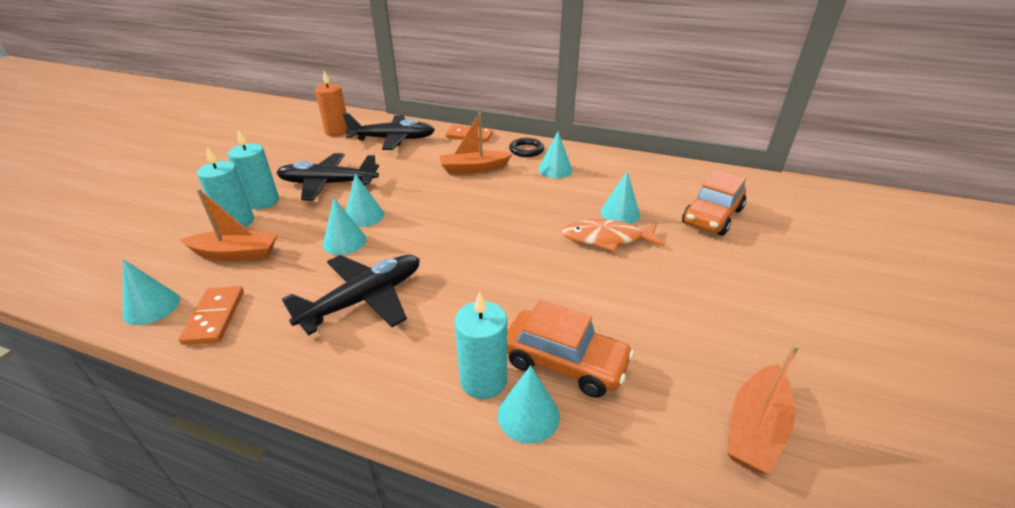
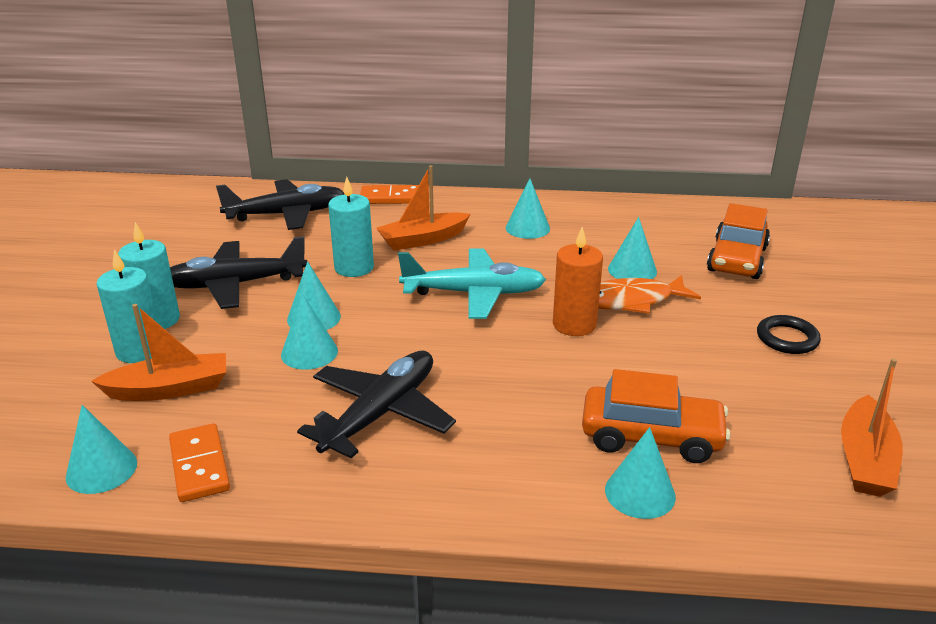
camera: 15 degrees left, 5 degrees down
orange candle [315,71,347,137] -> orange candle moved to [553,227,603,336]
turquoise candle [454,291,507,399] -> turquoise candle moved to [328,177,374,277]
black ring [509,138,544,157] -> black ring moved to [757,315,821,354]
none -> turquoise plane [398,248,546,319]

